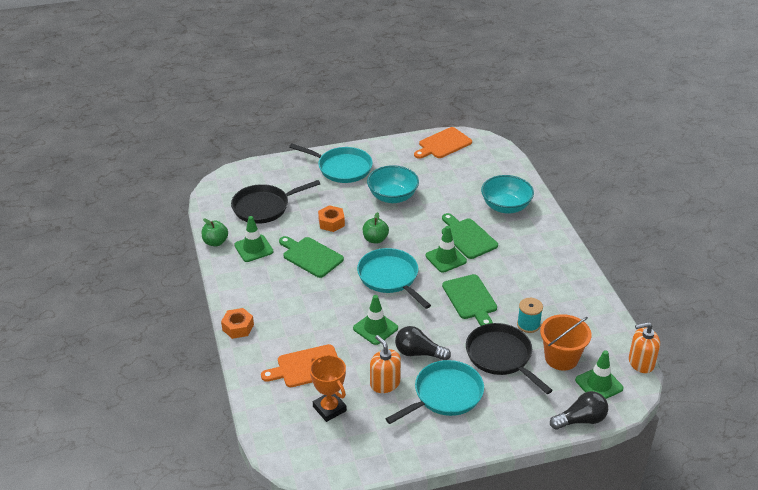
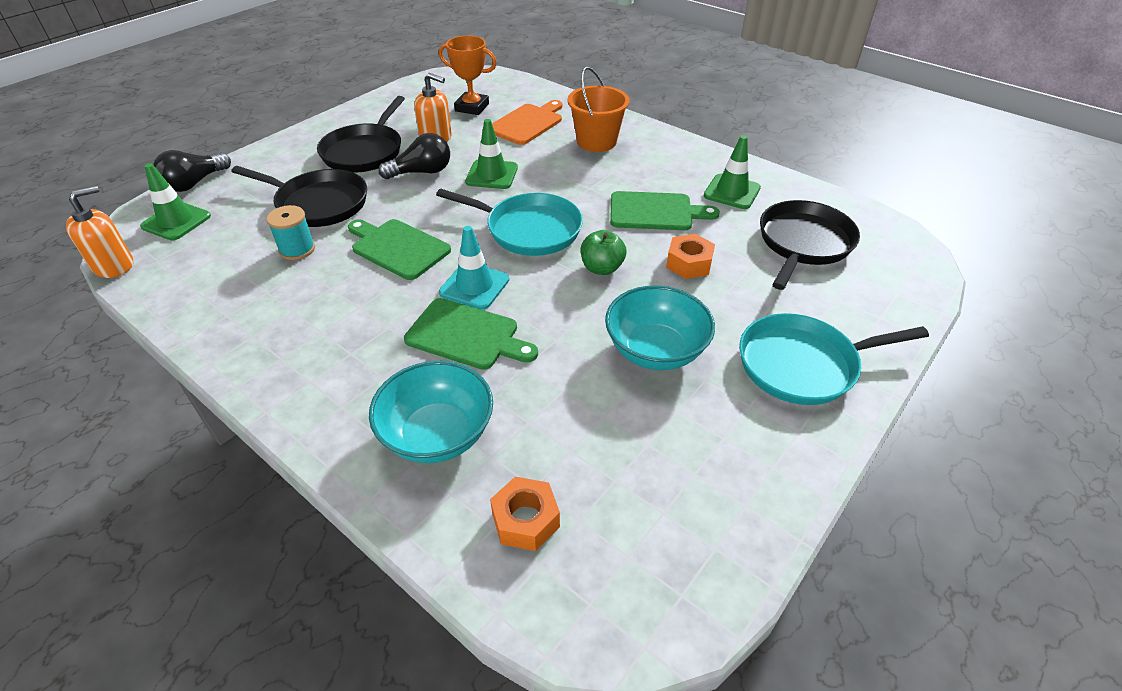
camera: 145 degrees right, 5 degrees up
green apple [202,219,228,246] -> none
orange nut [221,308,254,339] -> orange nut moved to [490,477,560,551]
turquoise pan [386,360,484,424] -> black pan [317,96,405,173]
orange cutting board [414,127,472,159] -> none
green traffic cone [426,226,467,273] -> turquoise traffic cone [439,226,509,310]
orange bucket [540,314,591,371] -> orange bucket moved to [567,67,630,152]

